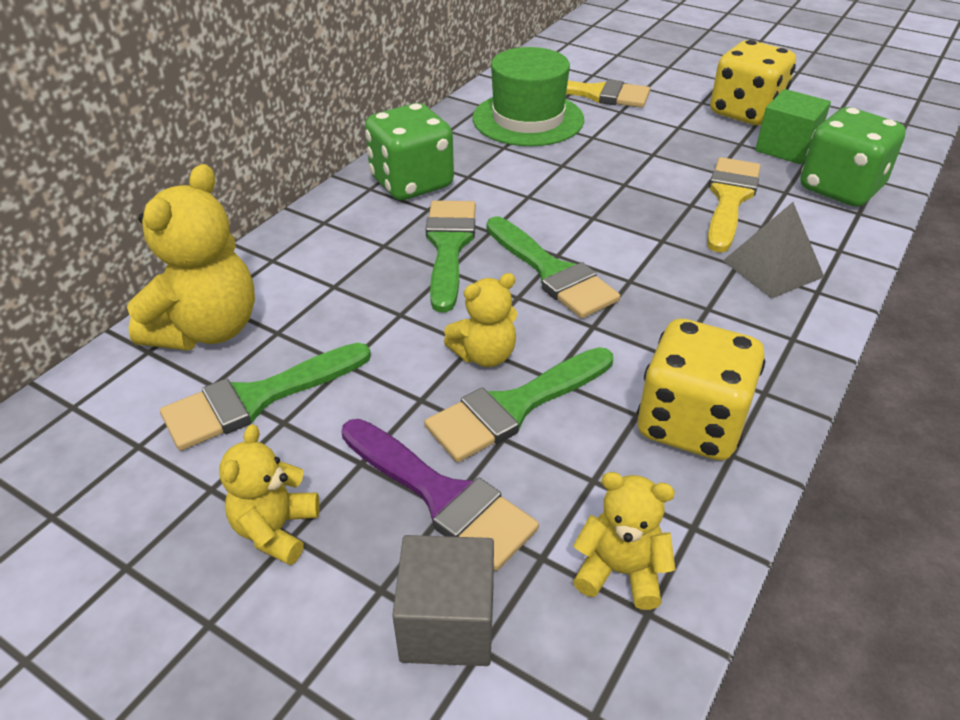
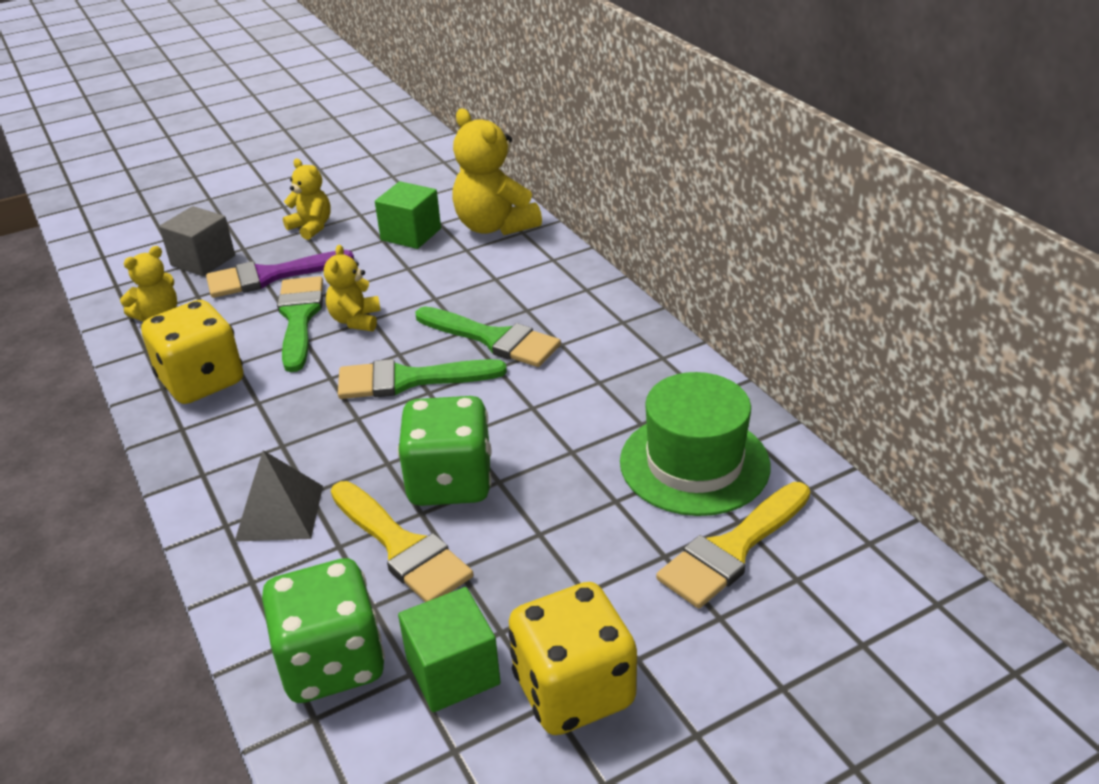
camera: 120 degrees right, 5 degrees down
green brush [160,343,371,451] -> green cube [375,181,441,249]
green dice [365,103,454,200] -> green dice moved to [397,396,492,506]

